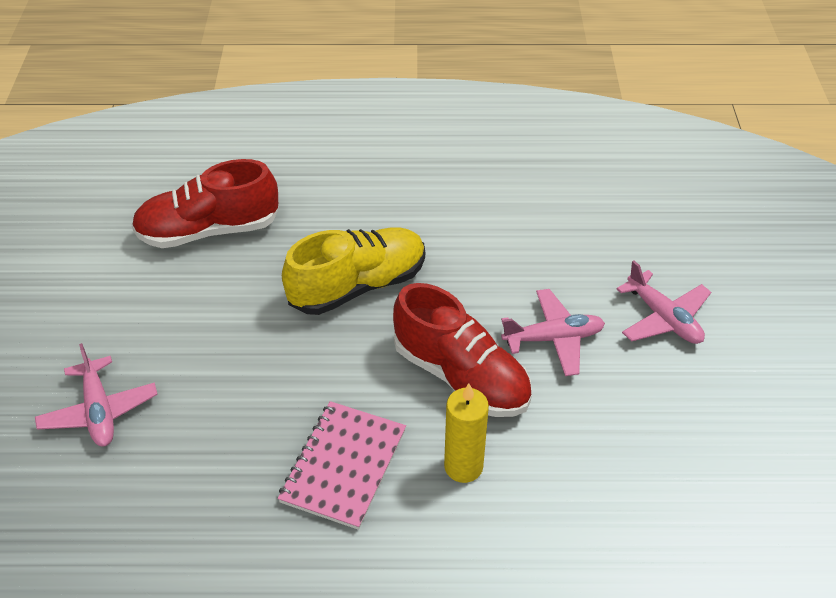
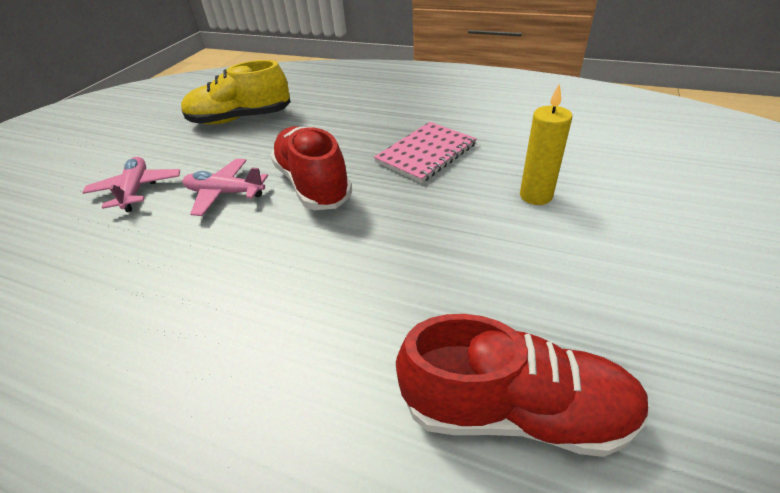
camera: 155 degrees left, 5 degrees down
pink plane [35,343,158,447] -> none
yellow shoe [282,227,425,315] -> yellow shoe moved to [181,60,291,125]
yellow candle [444,383,489,483] -> yellow candle moved to [520,84,572,205]

